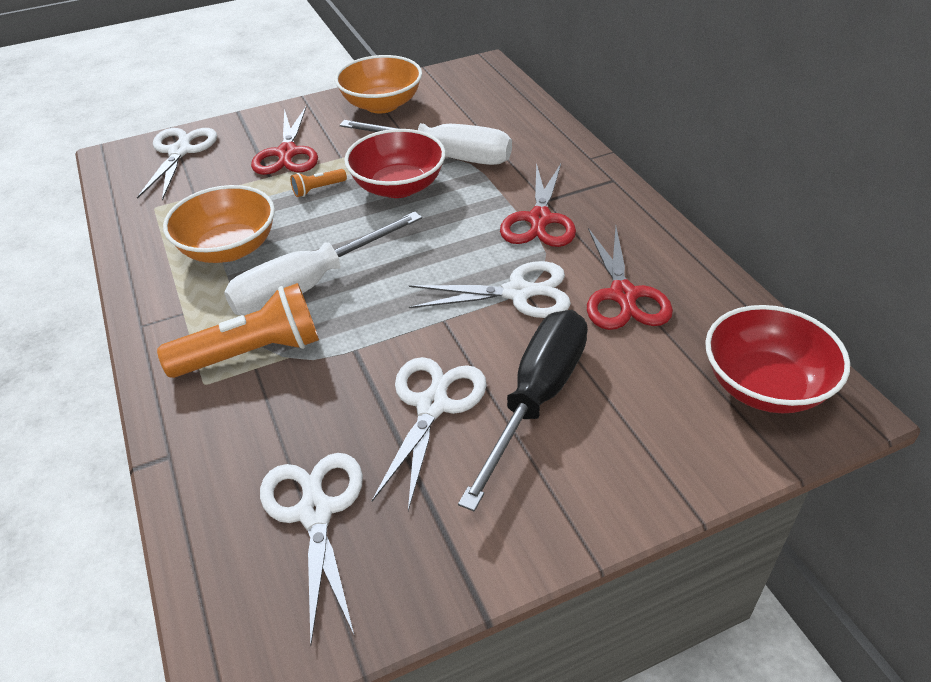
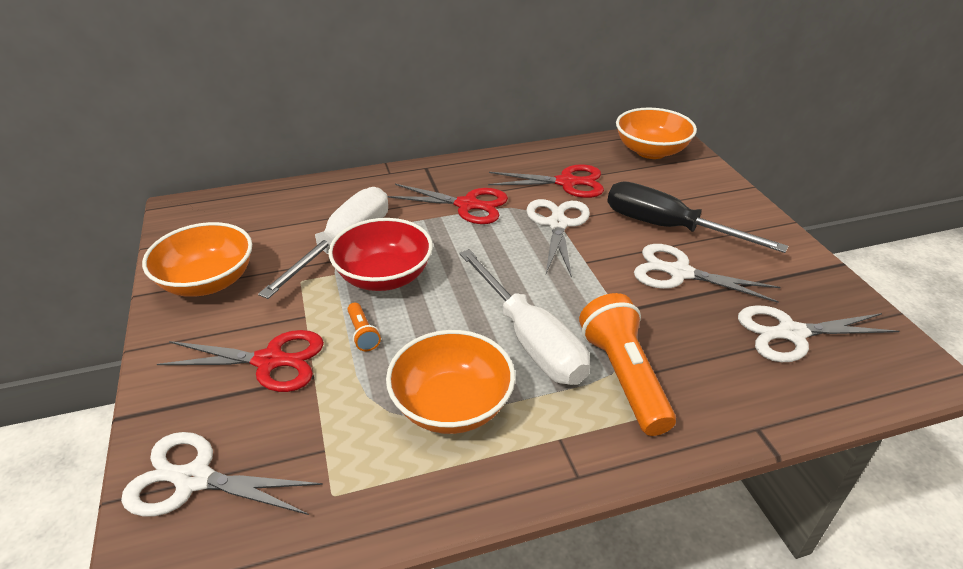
camera: 85 degrees left, 5 degrees down
red bowl [705,305,850,413] -> orange bowl [616,108,697,159]

